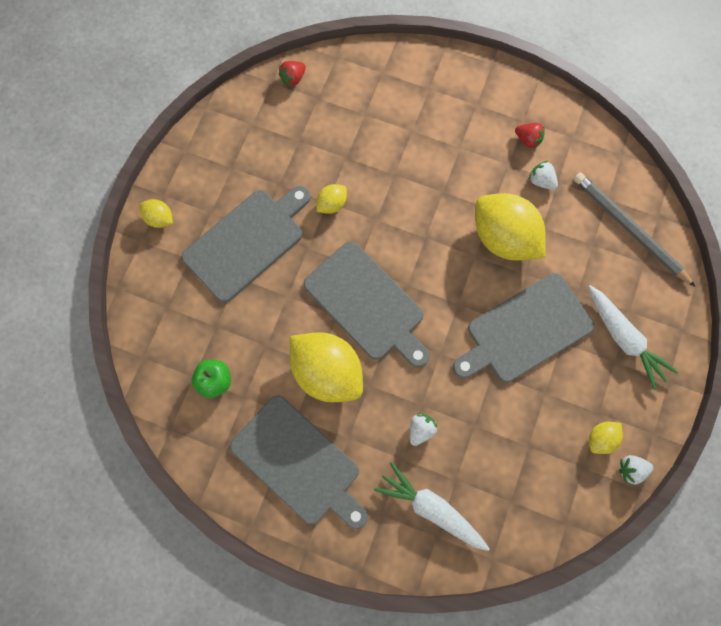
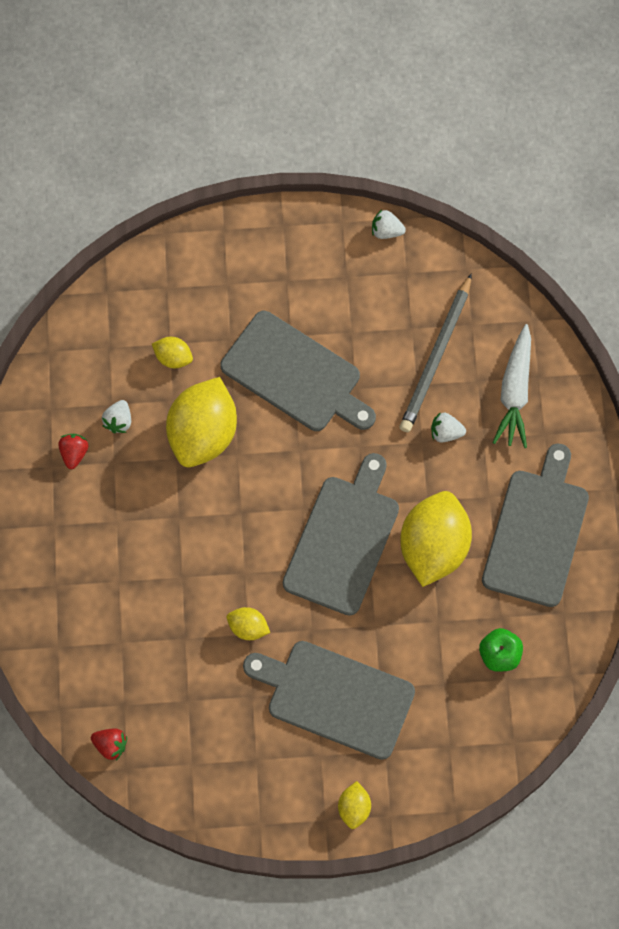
camera: 115 degrees left, 5 degrees down
grey pencil [574,173,696,287] -> grey pencil moved to [400,273,472,432]
white carrot [588,285,678,390] -> none
yellow lemon [589,422,623,454] -> yellow lemon moved to [152,337,193,368]
white strawberry [619,455,653,485] -> white strawberry turned 135 degrees clockwise [372,209,406,239]

